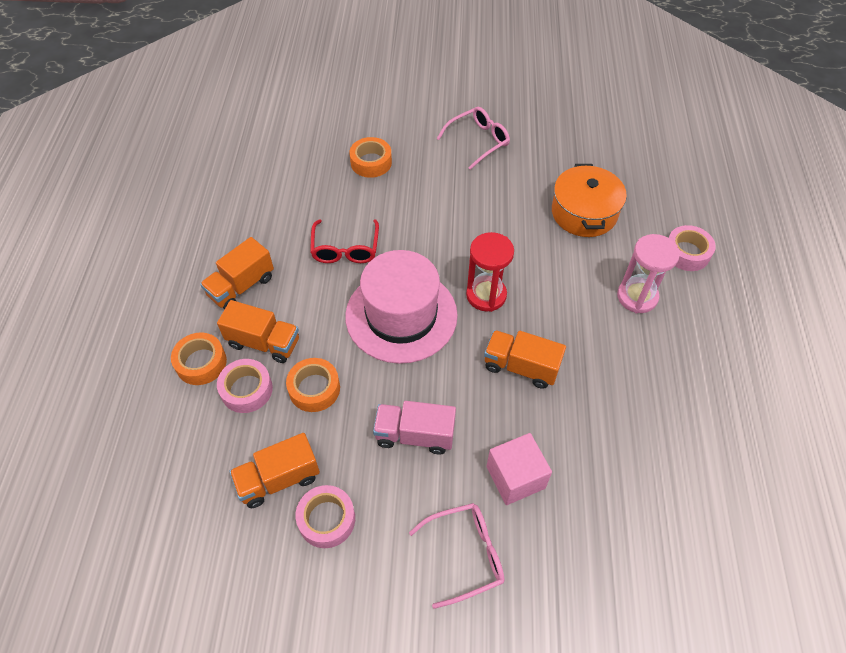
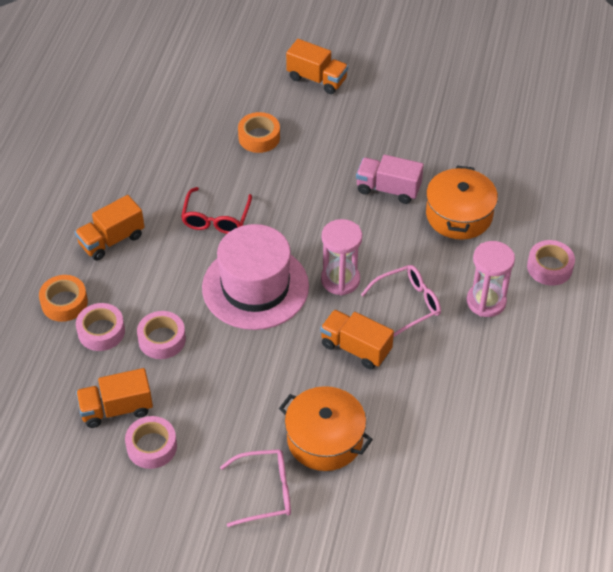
camera: 10 degrees right, 5 degrees down
orange truck [217,300,299,363] -> orange truck moved to [286,39,348,94]
orange tape [286,358,340,412] -> pink tape [137,311,186,359]
pink truck [373,401,456,454] -> pink truck moved to [356,155,424,204]
pink glasses [437,107,510,170] -> pink glasses moved to [361,265,441,338]
red hourglass [466,232,514,312] -> pink hourglass [321,219,362,295]
pink cube [486,433,552,505] -> orange pot [279,386,373,471]

